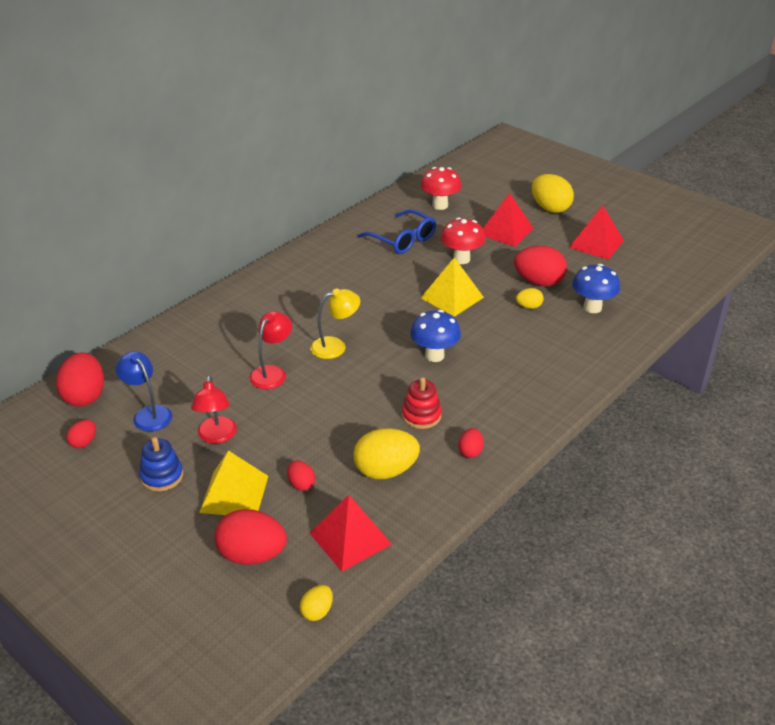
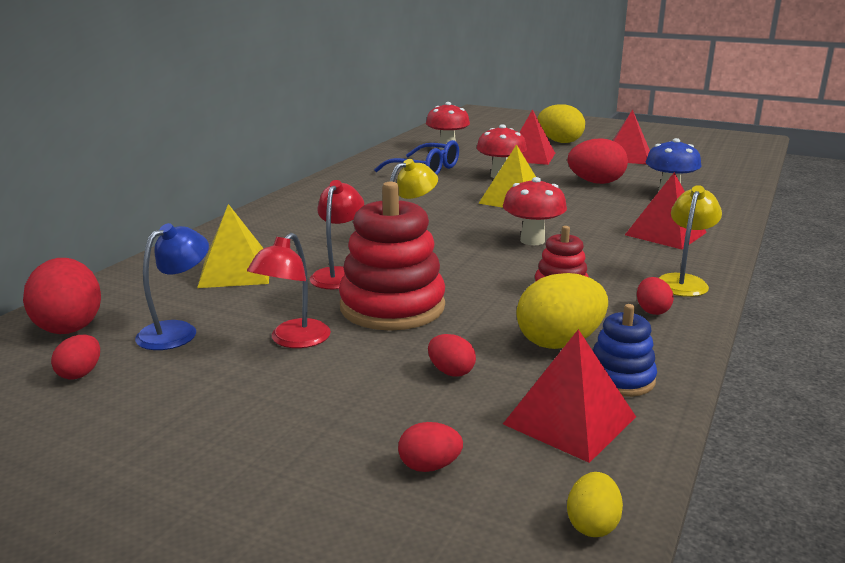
camera: 15 degrees left, 15 degrees down
blue lamp [115,351,172,432] -> blue lamp turned 90 degrees clockwise [135,223,209,350]
blue stacking toy [139,437,183,491] -> blue stacking toy moved to [593,304,657,397]
red lamp [191,375,237,444] -> red lamp turned 45 degrees clockwise [247,233,331,348]
yellow pyramid [199,450,268,515] -> yellow pyramid moved to [197,204,269,288]
red egg [214,509,287,565] -> red egg [398,422,463,472], size x0.51
blue mushroom [410,310,461,362] -> red mushroom [503,177,567,245]
yellow egg [516,288,544,309] -> none
none -> red stacking toy [339,181,445,331]
none -> red pyramid [625,172,707,249]
none -> yellow lamp [658,185,722,297]

